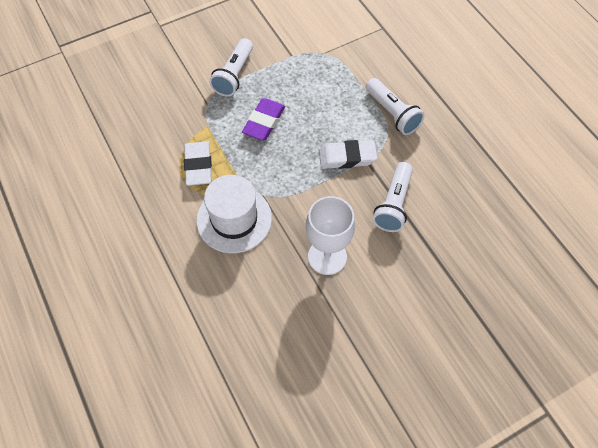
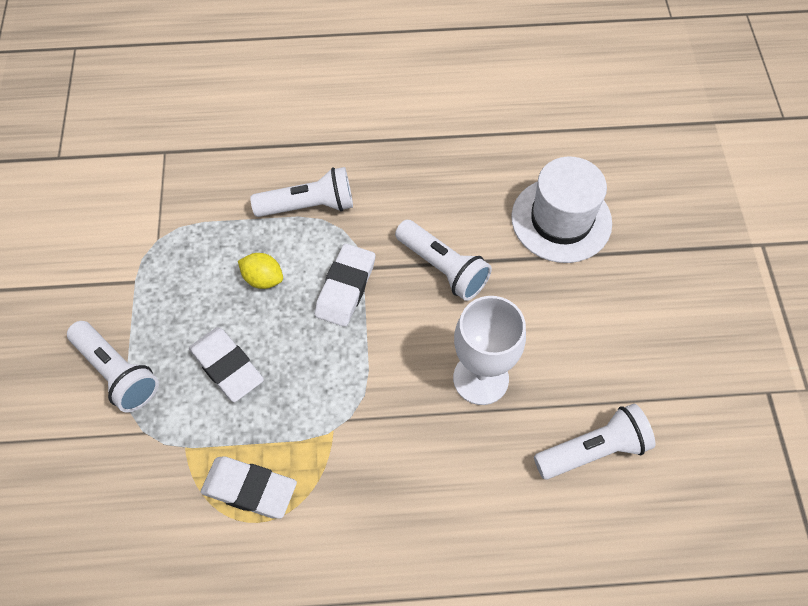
camera: 65 degrees left, 0 degrees up
white hat [196,175,272,253] -> white hat moved to [511,157,612,263]
purple eraser [242,98,285,140] -> white eraser [189,327,264,402]
none -> yellow lemon [238,253,283,289]
none -> white flashlight [534,404,655,480]

